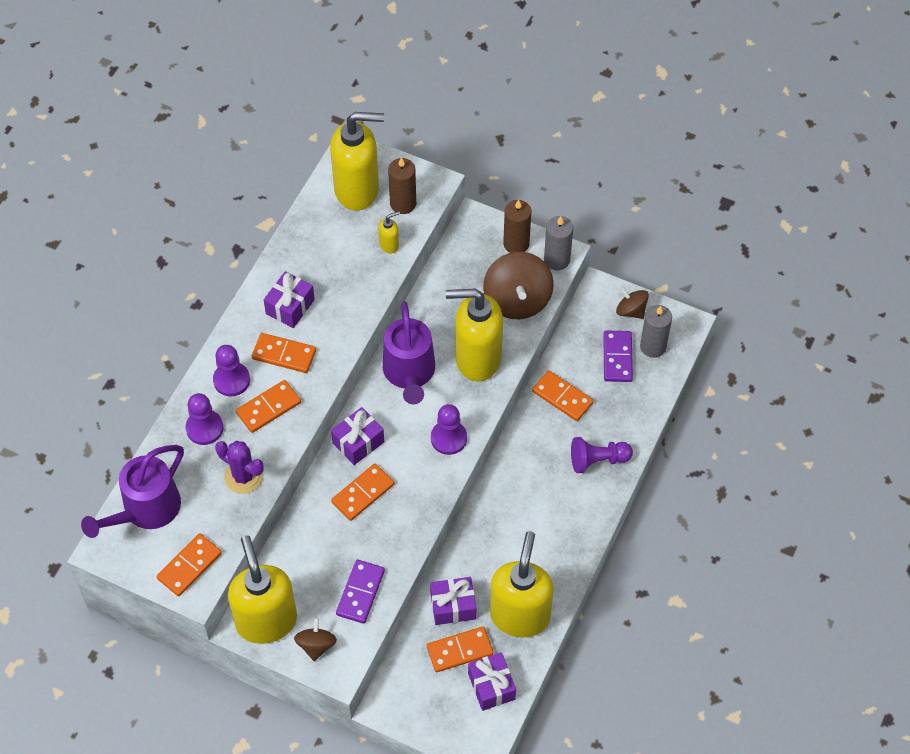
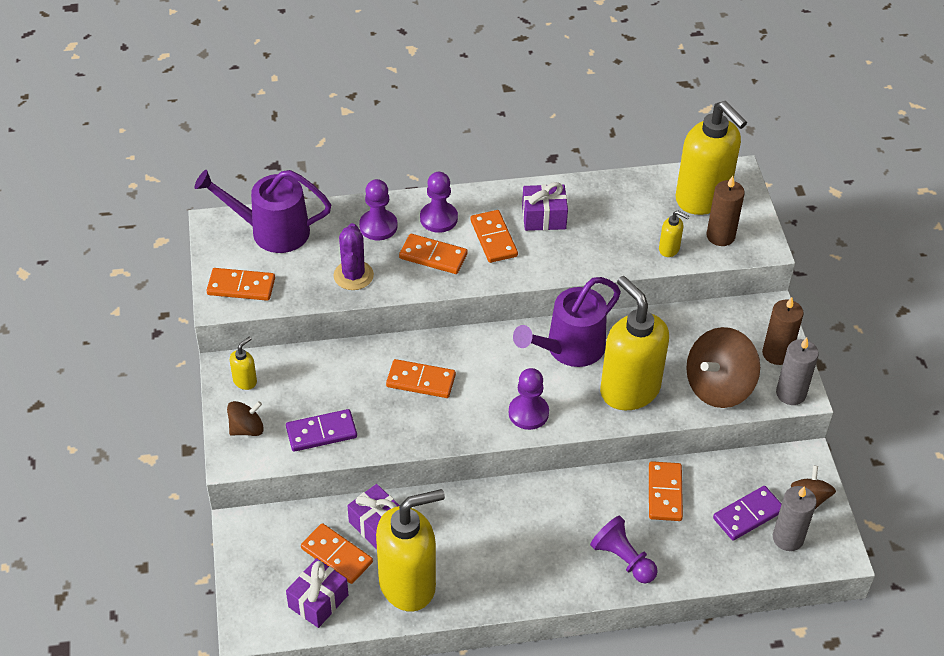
camera: 55 degrees right, 10 degrees down
yellow soap dispenser [228,535,297,644] -> yellow soap dispenser [230,337,257,390], size x0.41
purple gift [331,407,384,465] -> none

